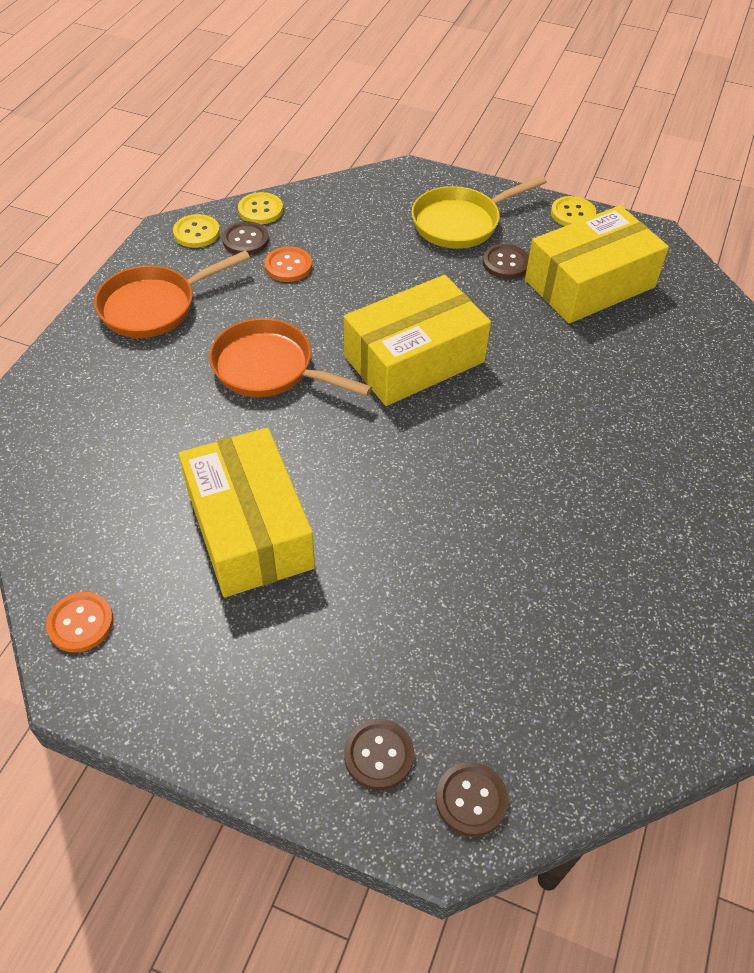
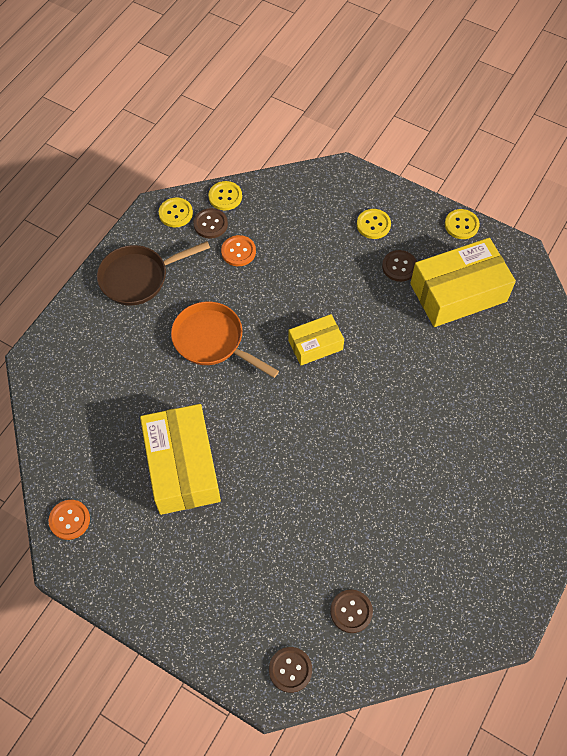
camera: 10 degrees right, 10 degrees up
orange pan [94,251,250,338] -> brown pan [97,241,210,306]
yellow box [344,275,491,406] -> yellow box [288,314,344,365], size x0.55
brown button [344,719,414,790] -> brown button moved to [330,590,373,633]
yellow pan [411,175,547,249] -> yellow button [357,209,391,239]

